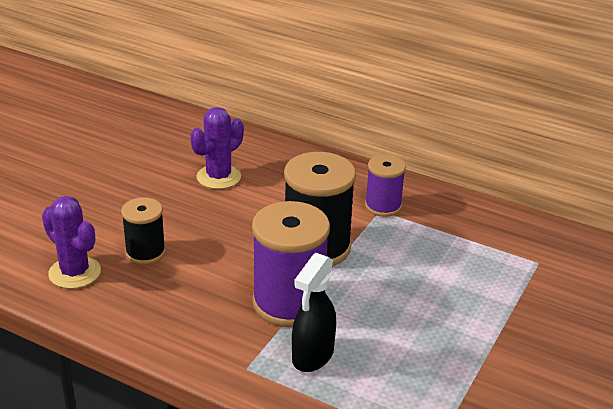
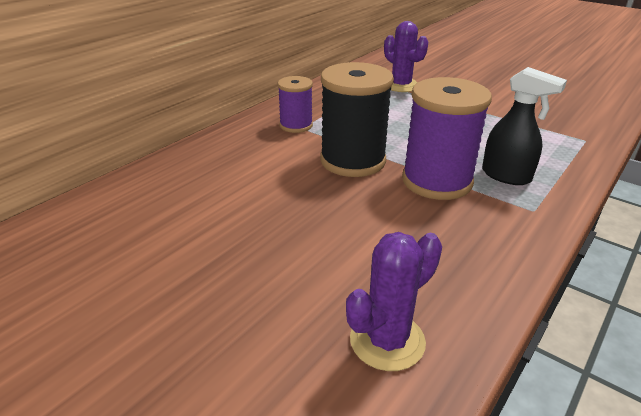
camera: 80 degrees left, 0 degrees up
black spool [121,197,166,265] -> none
purple cactus [190,107,244,189] -> purple cactus moved to [384,21,428,92]

